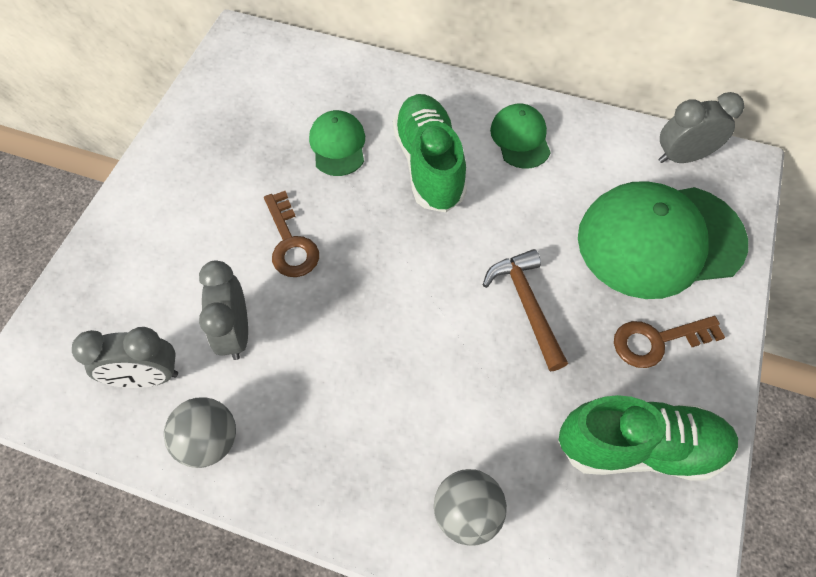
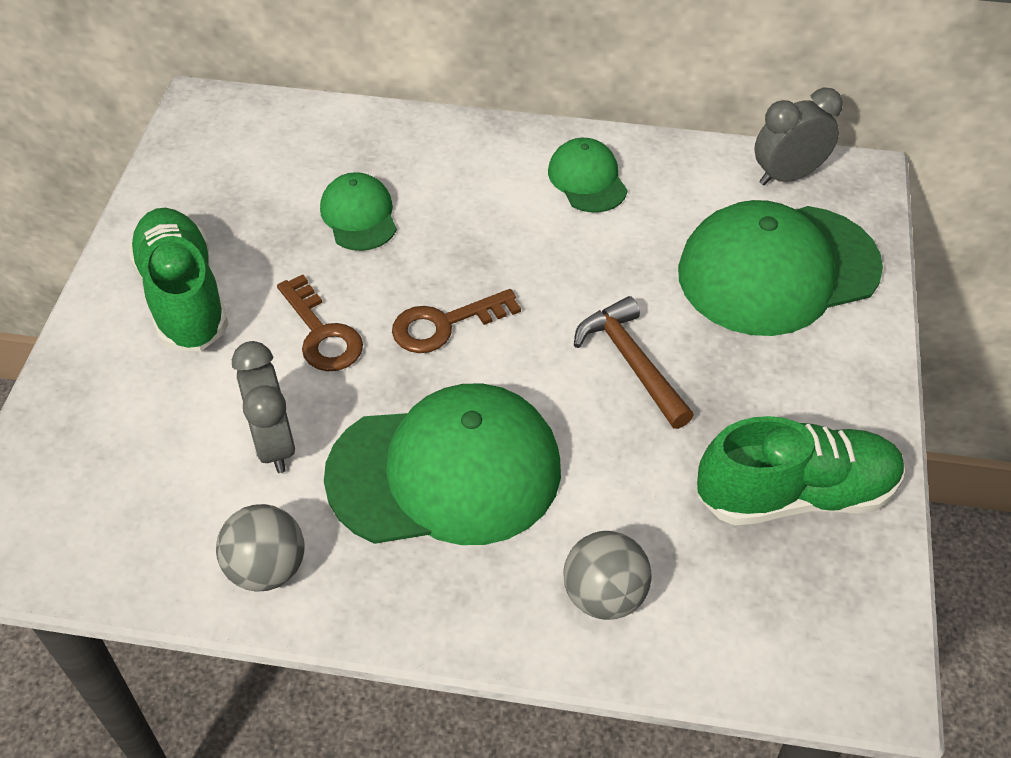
camera: 10 degrees left, 10 degrees down
grey clock [72,327,178,388] -> none
green shoe [393,94,467,212] -> green shoe moved to [128,208,229,351]
brown key [614,316,725,368] -> brown key moved to [392,289,521,353]
none -> green cap [324,384,561,545]

